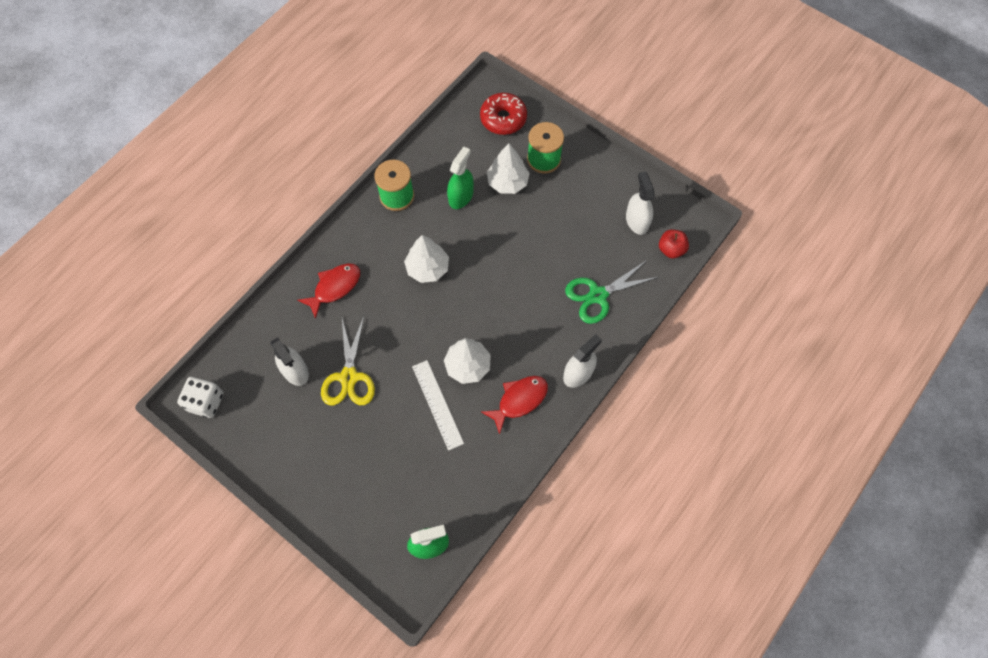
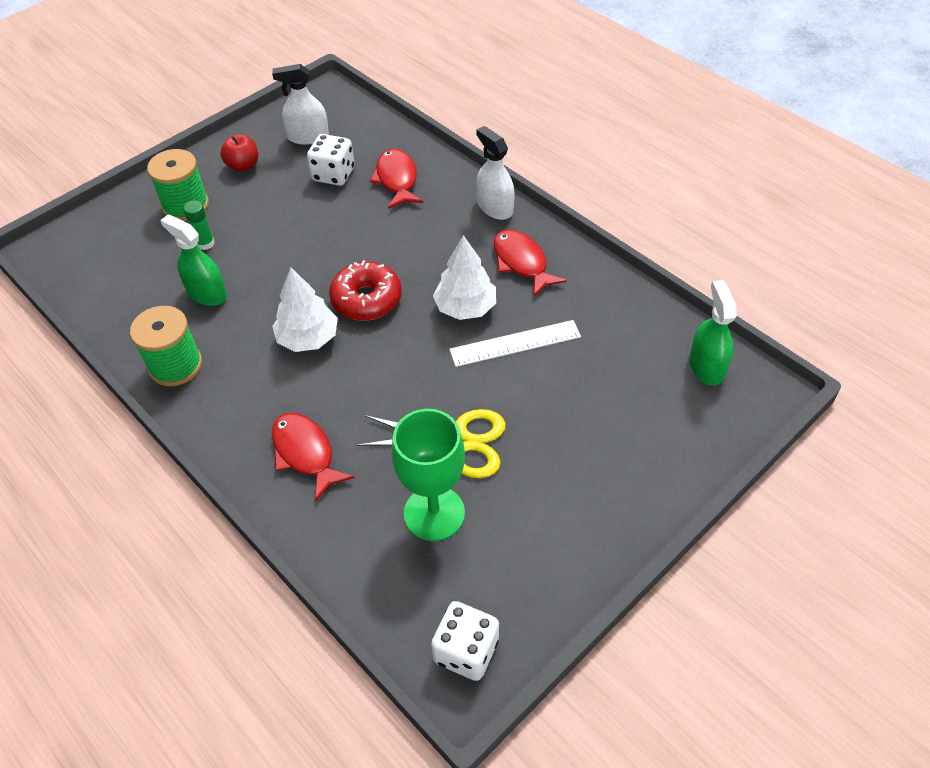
camera: 80 degrees left, 15 degrees down
white spray bottle [270,337,309,386] -> green goblet [392,409,465,541]
red donut [480,93,527,135] -> red donut moved to [329,260,402,321]
white tree [487,144,530,194] -> green glue stick [183,200,215,250]
green scissors [565,260,658,324] -> red fish [370,149,424,209]
red apple [659,229,689,258] -> red apple moved to [221,135,258,172]
none -> white dice [307,134,354,186]

